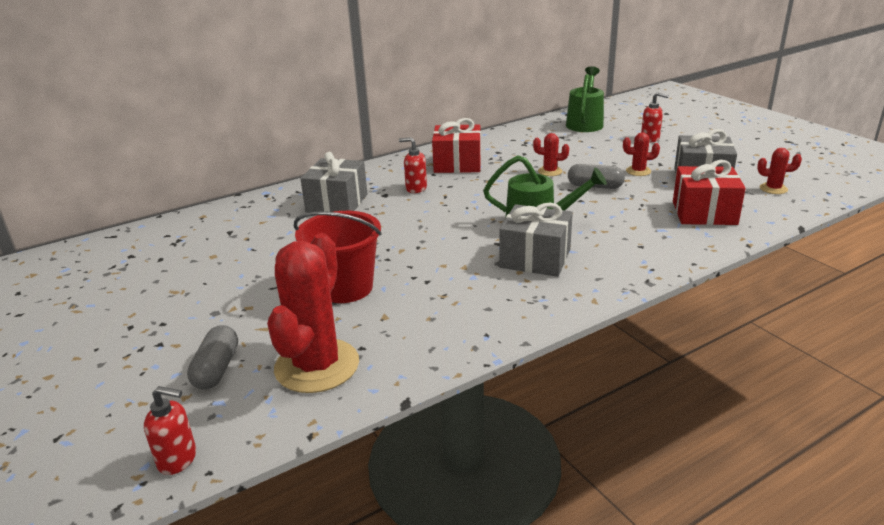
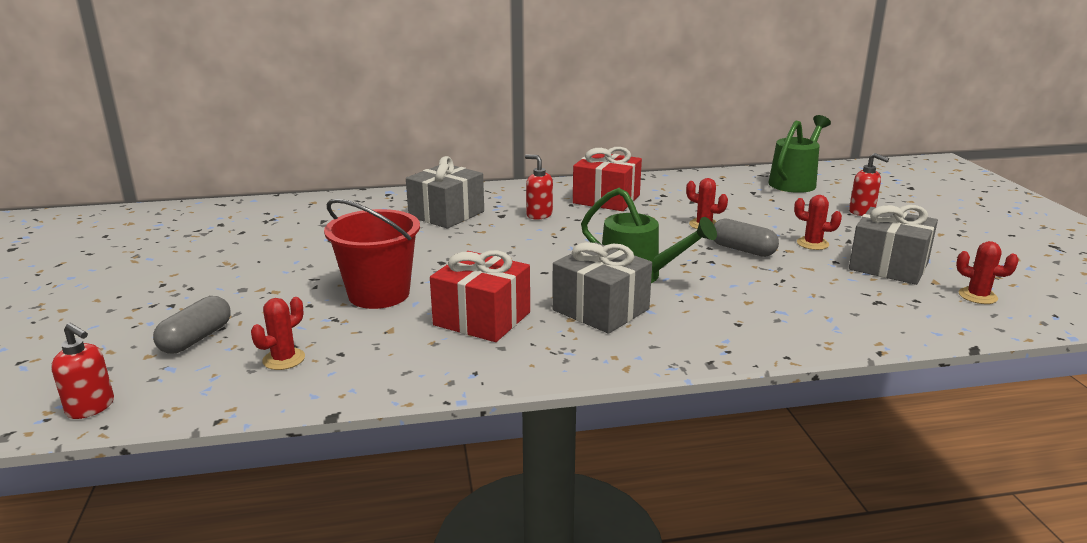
camera: 20 degrees right, 5 degrees down
red cactus [267,233,359,393] -> red cactus [251,297,305,370], size x0.44
red gift [673,160,746,225] -> red gift moved to [430,250,530,342]

